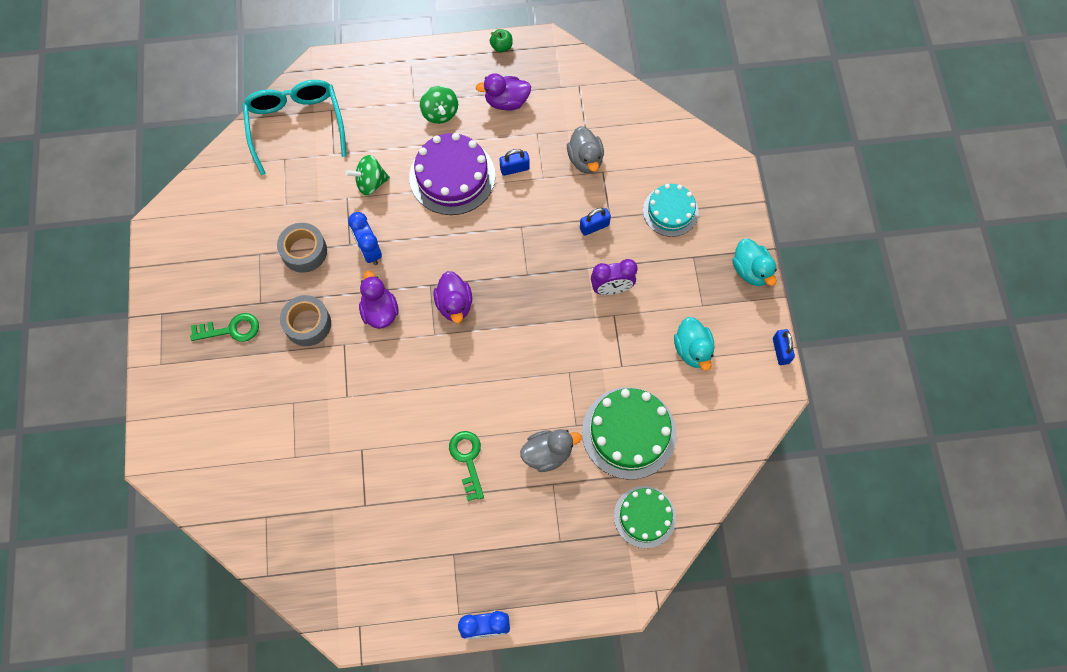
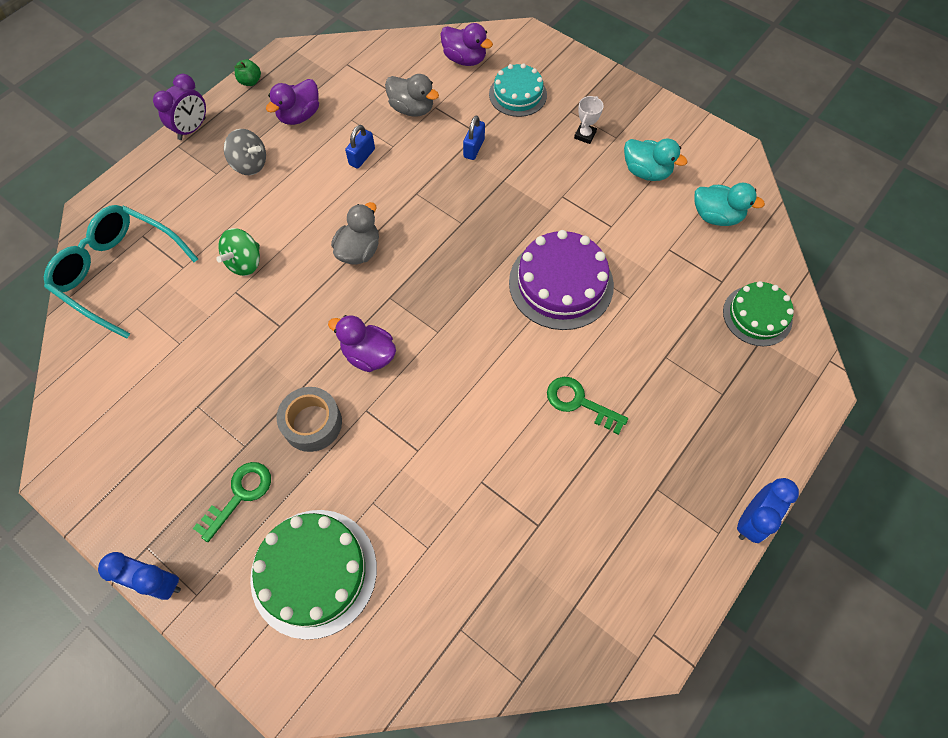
camera: 45 degrees left, 5 degrees down
grey tape [277,223,327,273] -> none
blue clock [348,212,382,265] -> blue clock moved to [98,552,181,600]
purple cake [409,133,495,215] -> purple cake moved to [509,230,614,330]
green spinning top [420,86,458,124] -> grey spinning top [224,129,266,175]
purple duck [433,271,472,323] -> purple duck moved to [440,23,493,66]
grey duck [520,429,582,472] -> grey duck moved to [331,202,379,265]
green cake [582,387,677,480] -> green cake moved to [250,510,377,640]
purple clock [591,259,638,295] -> purple clock moved to [153,74,206,140]
turquoise duck [732,239,777,286] -> turquoise duck moved to [694,183,765,226]
blue padlock [773,329,795,365] -> none
none -> white trophy [574,96,604,144]

